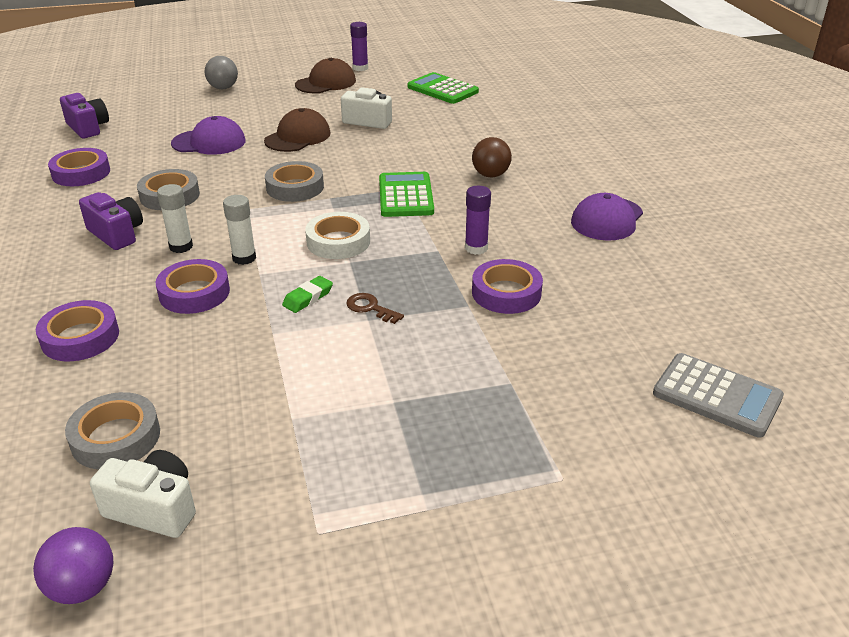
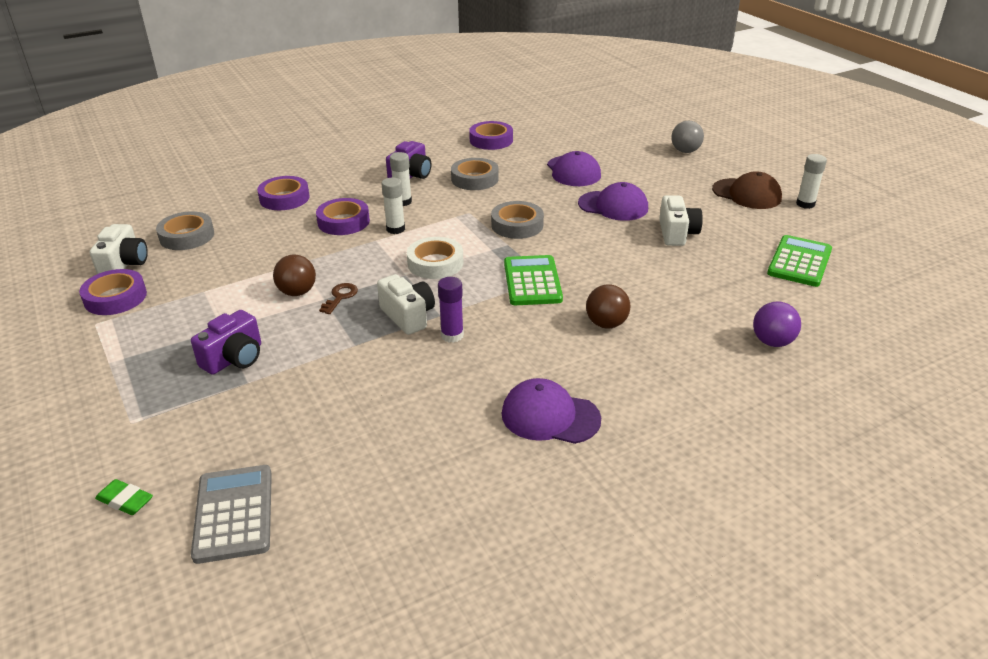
camera: 75 degrees right, 0 degrees up
purple ball [33,527,113,604] -> purple ball moved to [753,302,801,347]
purple camera [60,93,109,138] -> purple camera moved to [191,310,261,375]
brown cap [264,108,331,152] -> purple cap [578,182,648,221]
green eraser [282,276,333,313] -> green eraser moved to [95,479,153,515]
purple glue stick [350,22,368,71] -> white glue stick [796,154,827,209]
green calculator [379,172,434,217] -> green calculator turned 75 degrees counterclockwise [504,255,563,305]
purple tape [472,259,543,314] -> purple tape moved to [79,269,147,315]
grey calculator [653,353,784,438] -> grey calculator turned 150 degrees clockwise [191,465,272,564]
none -> brown ball [273,254,316,296]
none -> white camera [377,274,435,335]

